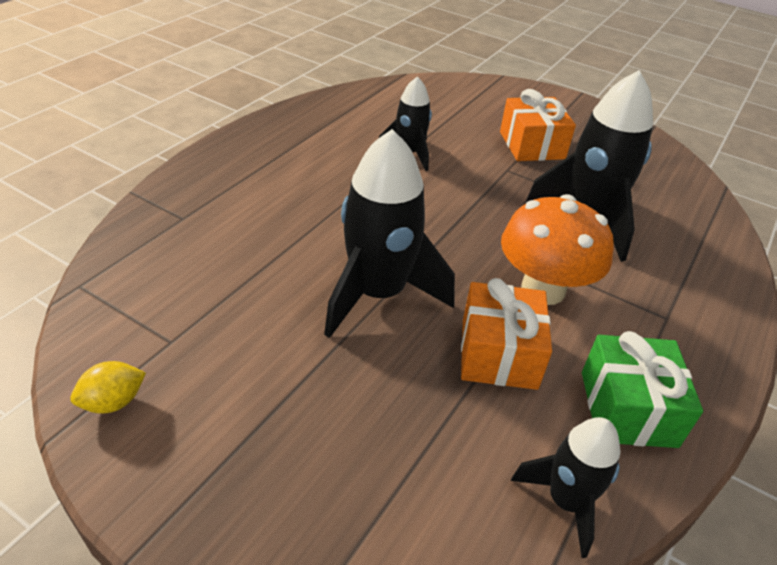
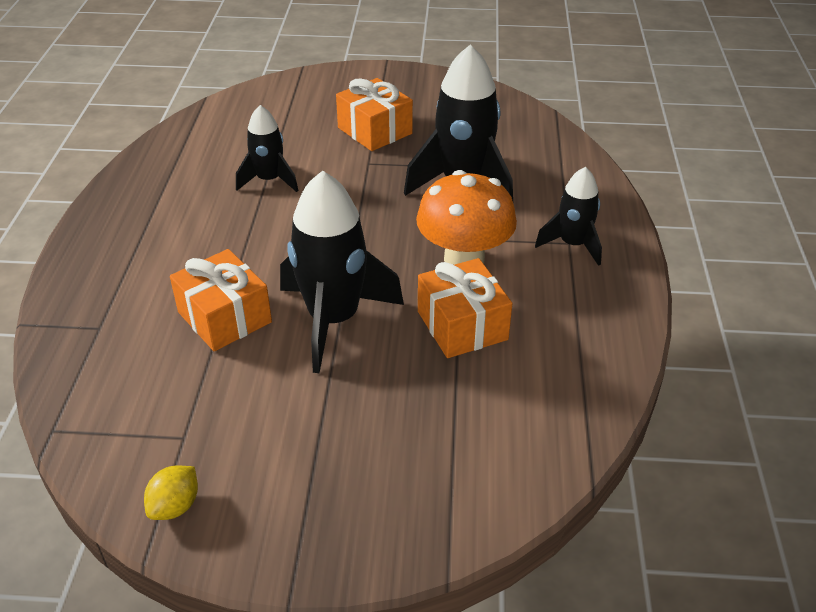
camera: 25 degrees left, 0 degrees up
black rocket [511,417,620,558] -> black rocket moved to [535,167,602,266]
green gift [582,331,703,448] -> none
none -> orange gift [170,249,272,351]

